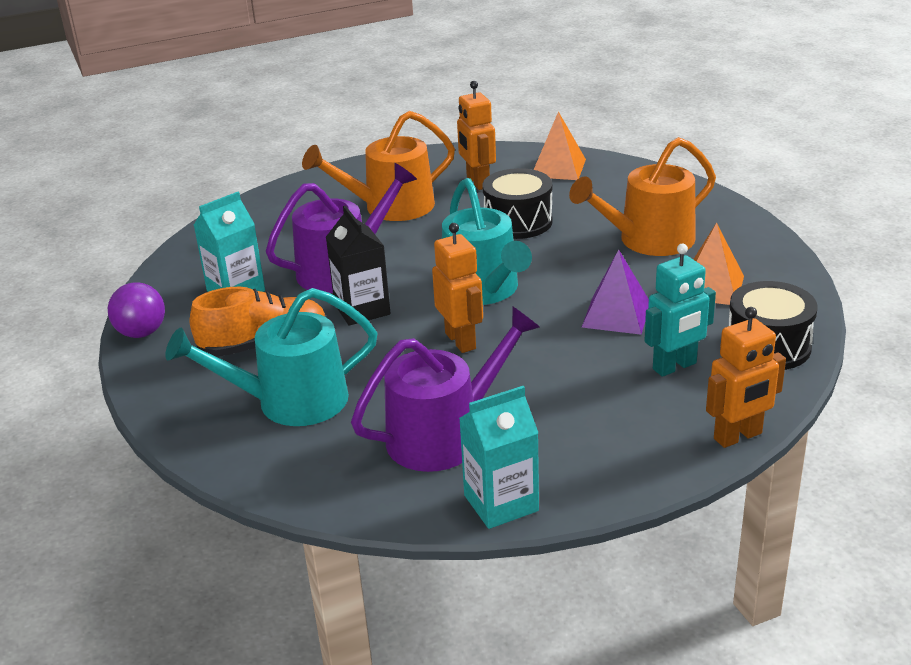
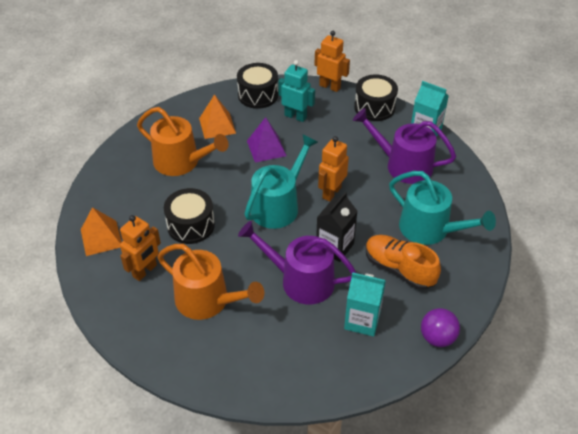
camera: 125 degrees left, 15 degrees up
none -> black drum [354,75,398,121]

